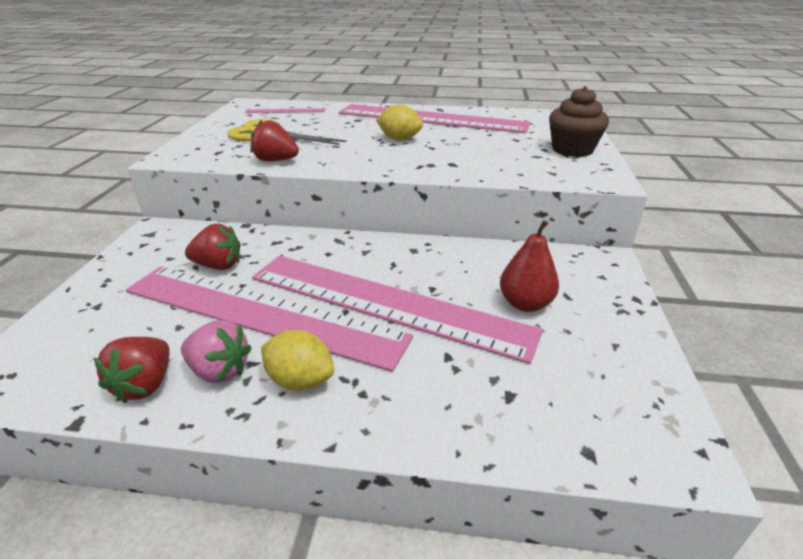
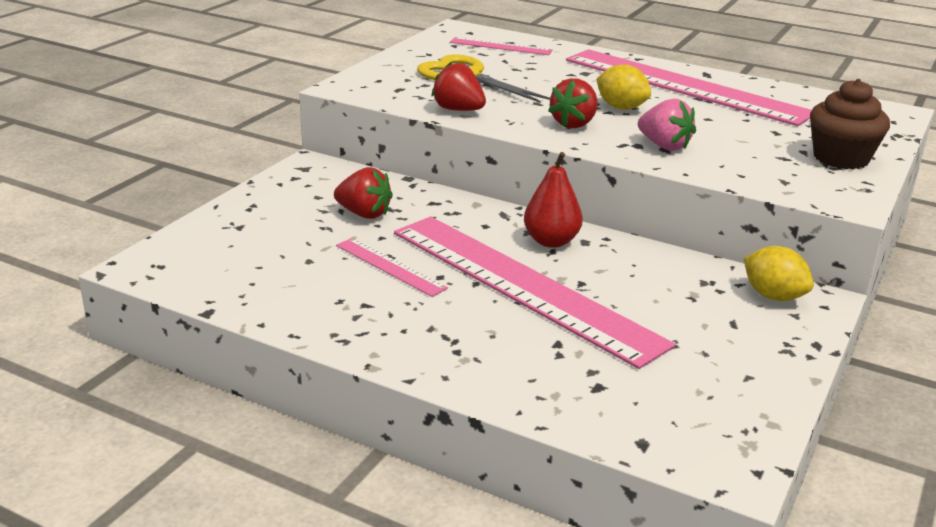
camera: 20 degrees right, 5 degrees down
red strawberry [94,337,170,404] -> red strawberry moved to [548,78,598,128]
pink ruler [126,266,413,372] -> pink ruler [336,238,448,297], size x0.43
pink strawberry [181,320,252,383] -> pink strawberry moved to [638,99,696,151]
yellow lemon [261,330,334,391] -> yellow lemon moved to [743,246,814,301]
red pear [500,220,559,312] -> red pear moved to [524,152,583,248]

